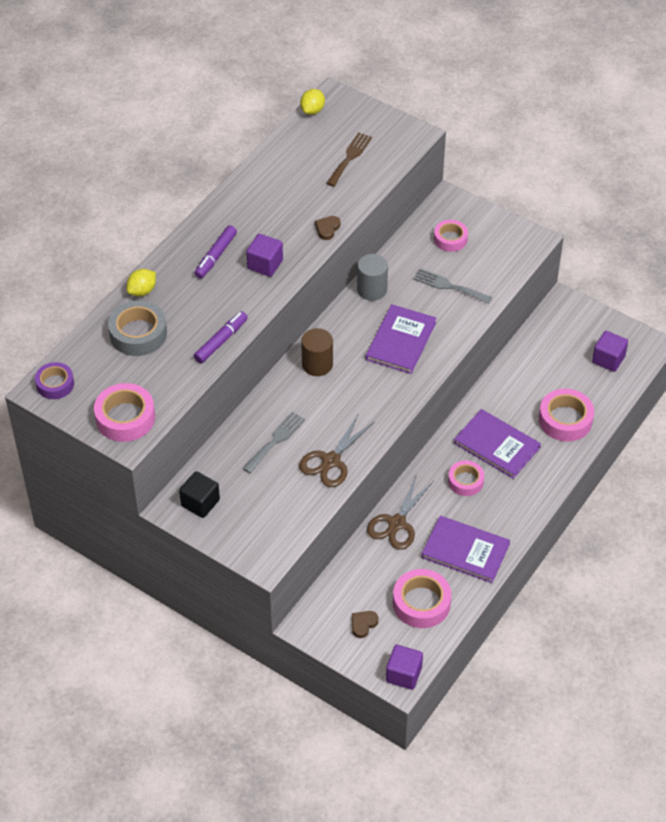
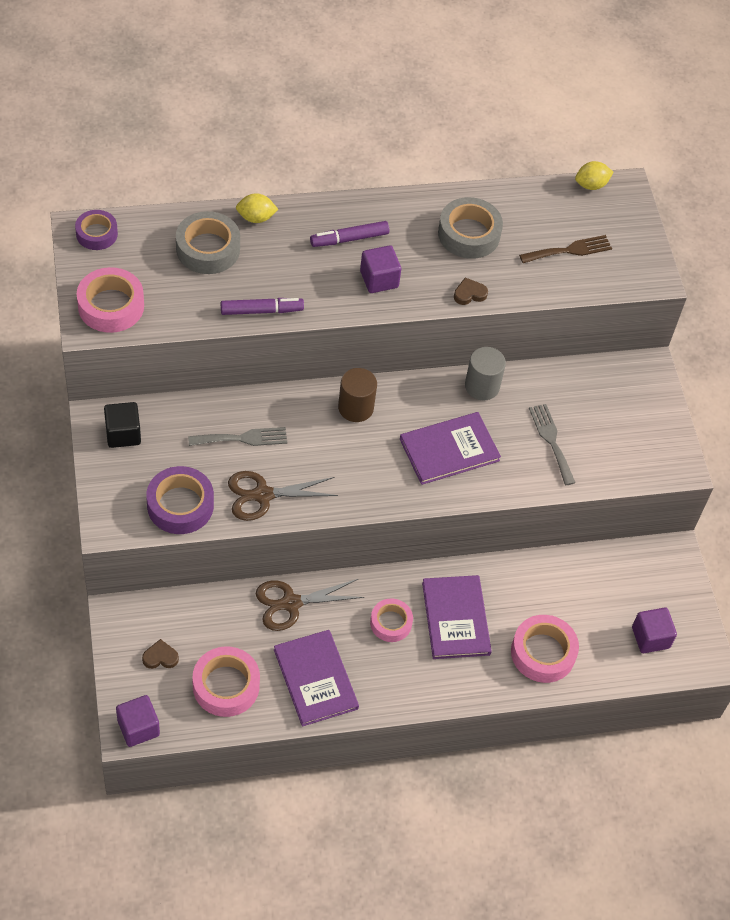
camera: 40 degrees right, 5 degrees up
pink tape [434,220,468,252] -> none
none -> purple tape [146,466,214,534]
none -> grey tape [438,197,503,259]

